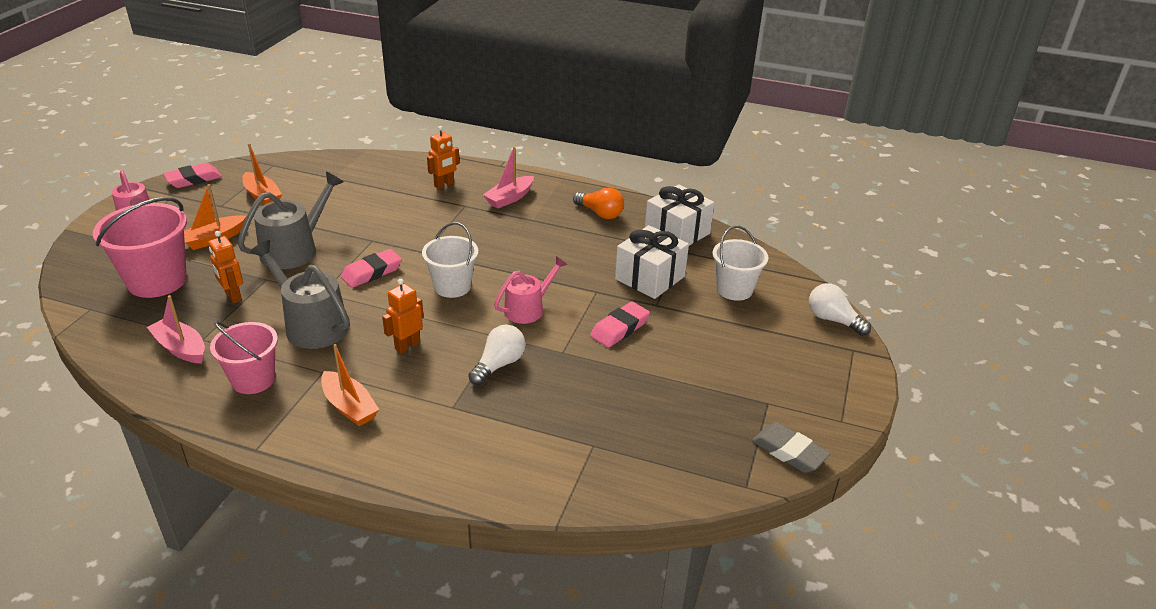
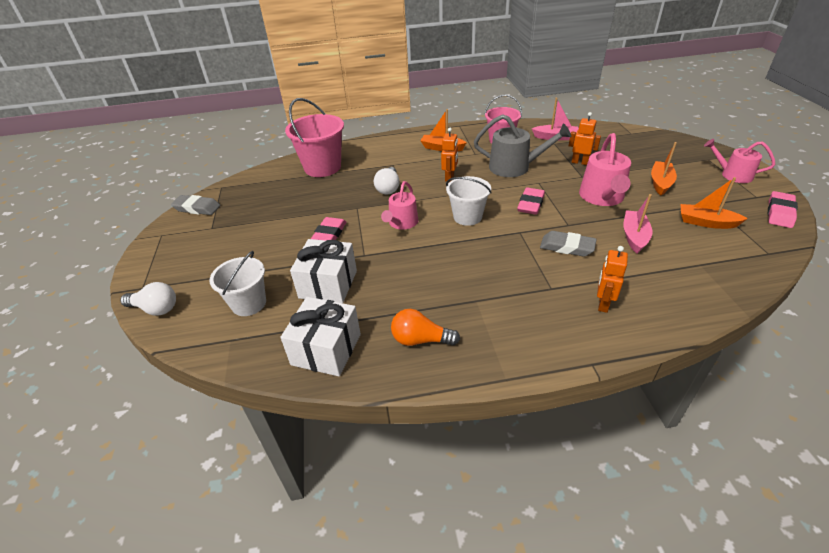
camera: 155 degrees right, 5 degrees up
pink bucket [92,197,187,298] -> pink bucket moved to [285,98,344,177]
grey watering can [238,171,343,269] -> pink watering can [579,133,631,206]
pink boat [483,146,534,209] -> pink boat moved to [623,194,652,254]
none -> grey eraser [540,231,597,257]

